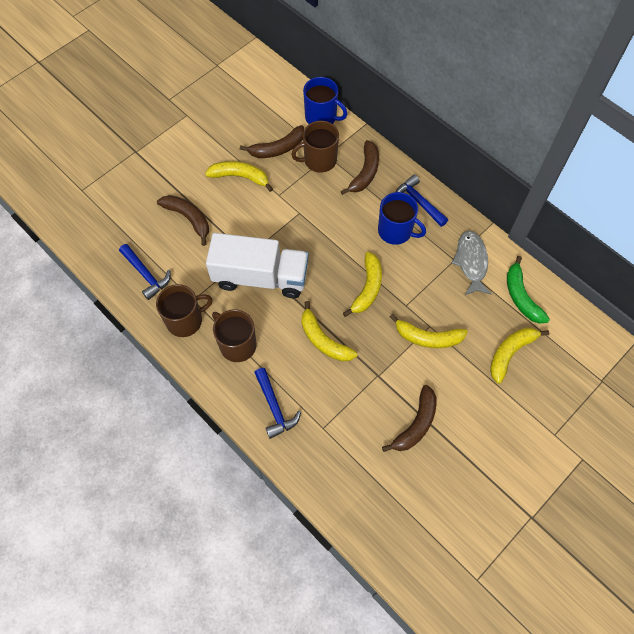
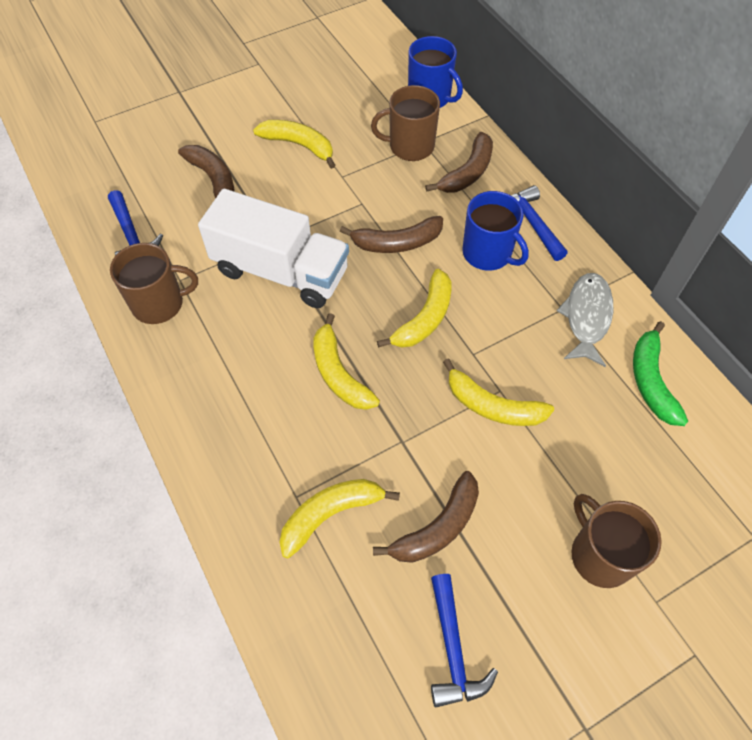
camera: 15 degrees right, 5 degrees down
brown mug [212,310,257,362] -> brown mug moved to [571,494,662,588]
brown banana [240,125,304,158] -> brown banana moved to [340,216,443,253]
blue hammer [254,368,301,439] -> blue hammer moved to [431,574,498,707]
yellow banana [490,327,549,384] -> yellow banana moved to [279,479,400,558]

